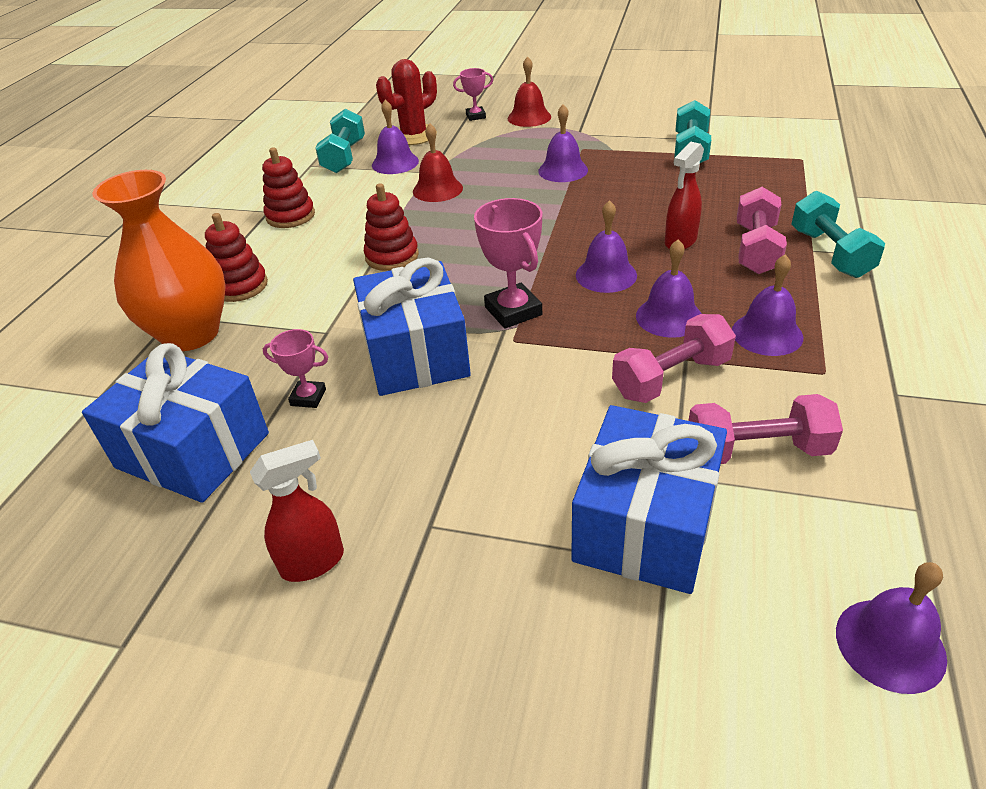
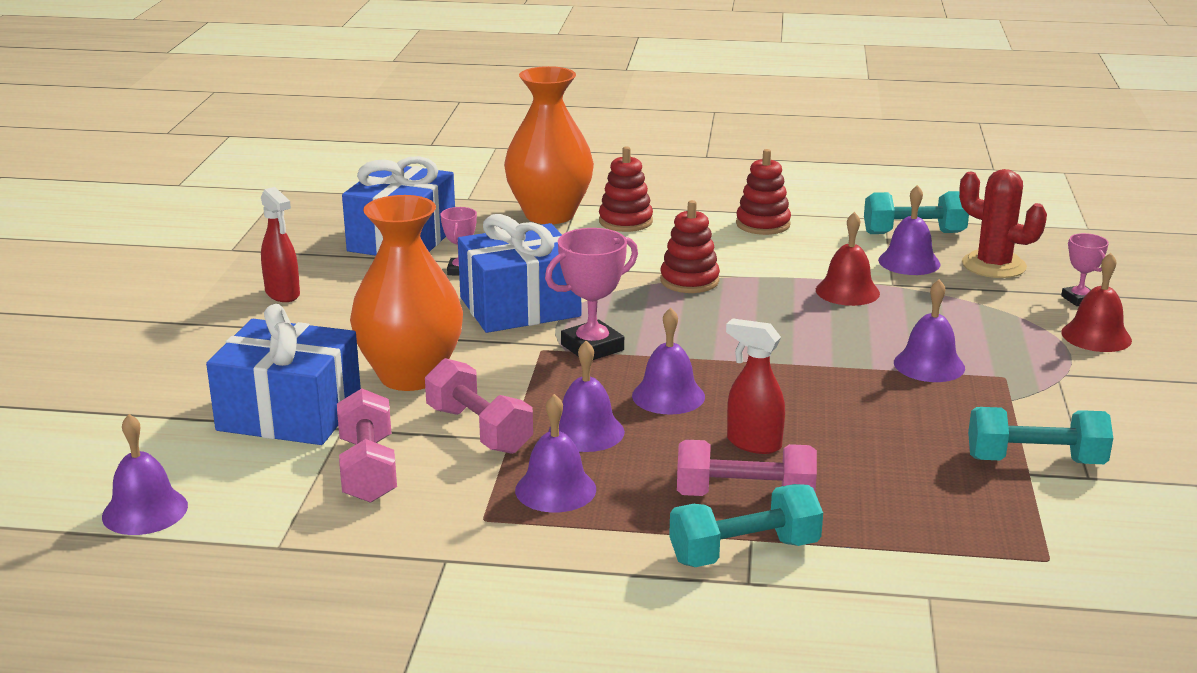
camera: 80 degrees right, 15 degrees down
none -> orange vase [350,195,463,391]

